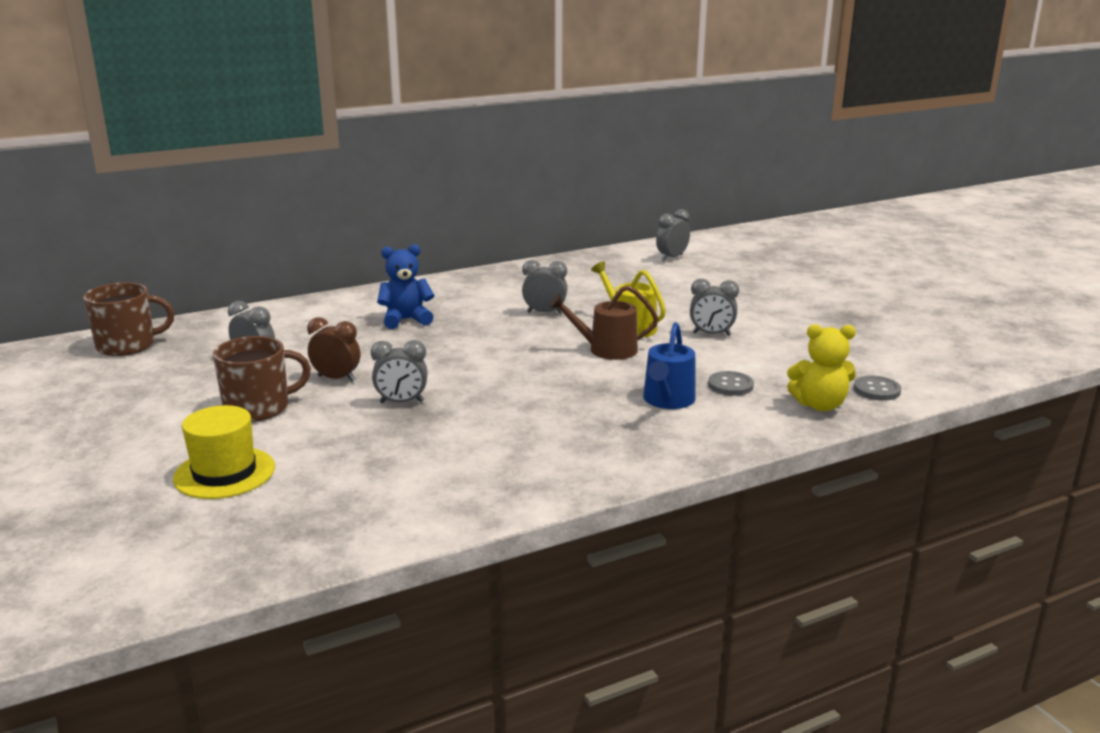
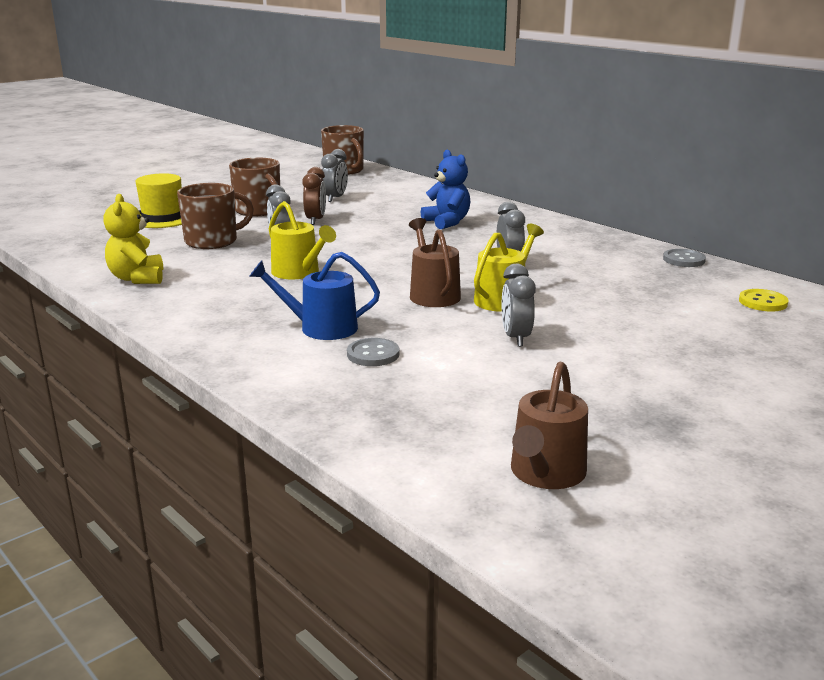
camera: 75 degrees right, 0 degrees up
grey clock [656,209,690,261] -> yellow button [739,289,789,311]
yellow teddy bear [787,324,856,411] -> yellow teddy bear moved to [103,194,163,284]
grey button [854,376,901,401] -> grey button moved to [663,249,706,267]
none -> brown mug [177,183,254,249]
none -> yellow watering can [269,201,336,280]
none -> brown watering can [511,362,588,489]

